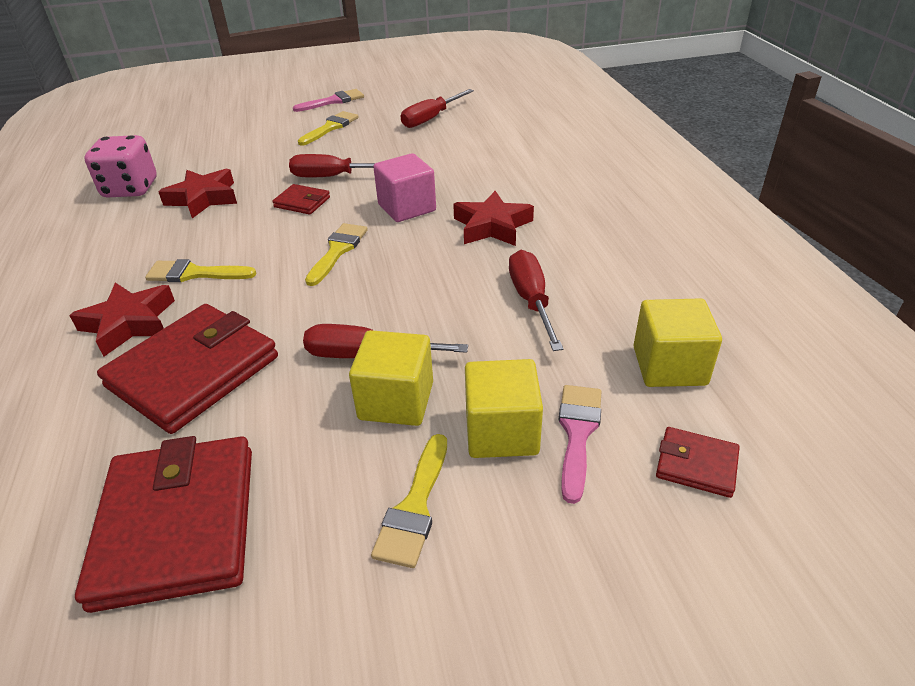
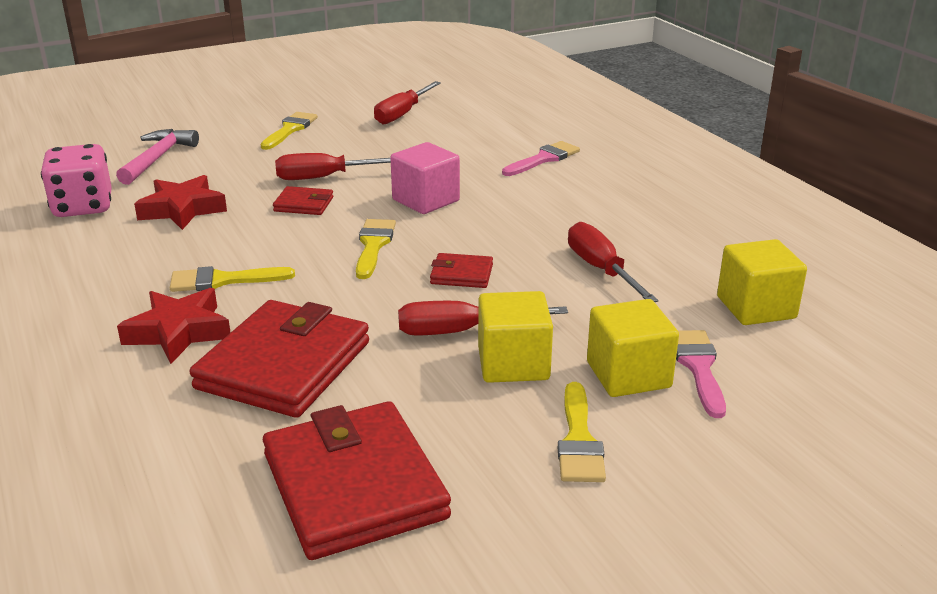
camera: 15 degrees left, 10 degrees down
pink brush [293,89,364,112] -> pink brush moved to [502,141,580,176]
red star [453,191,534,246] -> none
red wallet [656,427,740,498] -> red wallet moved to [430,253,493,288]
none -> pink hammer [116,129,199,185]

